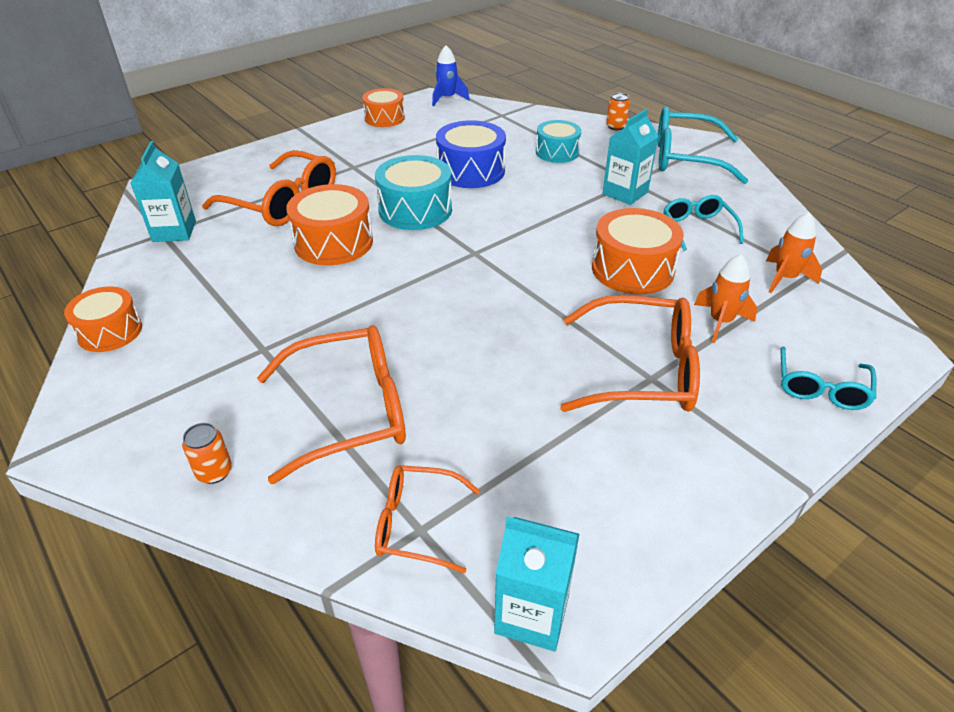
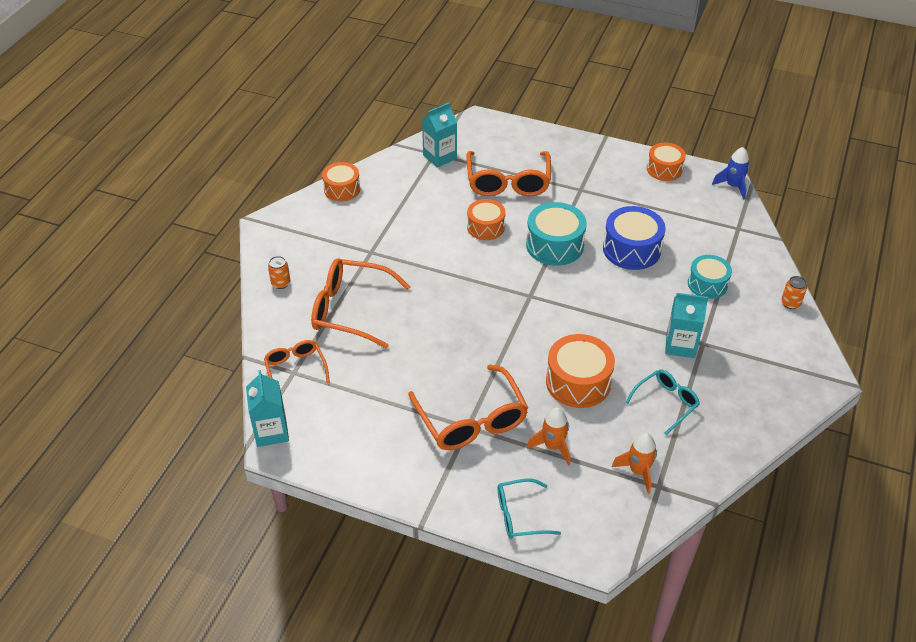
camera: 60 degrees right, 5 degrees up
orange glasses [257,325,406,484] -> orange glasses turned 150 degrees clockwise [311,258,410,349]
orange drum [286,184,373,265] -> orange drum [467,199,506,240], size x0.67
turquoise glasses [657,106,748,184] -> none

